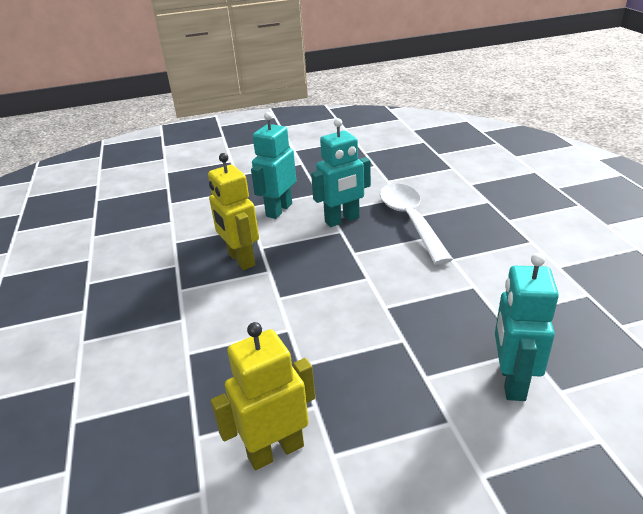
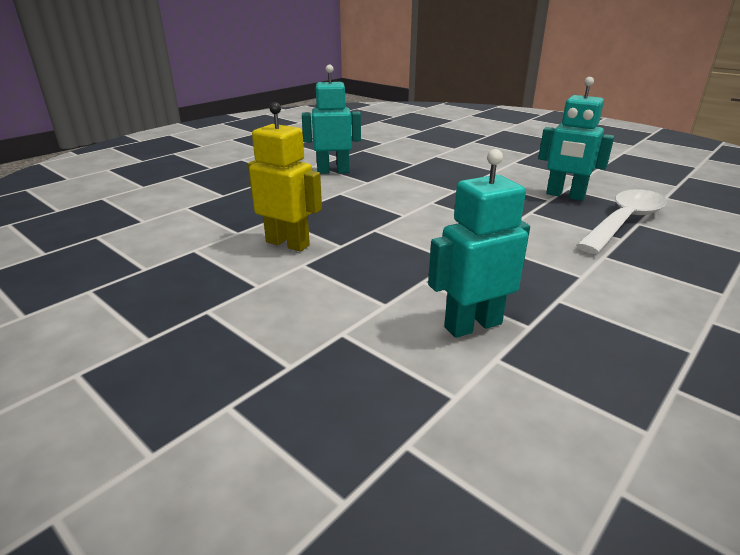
camera: 55 degrees right, 5 degrees down
yellow robot [208,153,259,270] -> none
turquoise robot [251,112,296,219] -> turquoise robot moved to [302,65,361,174]

